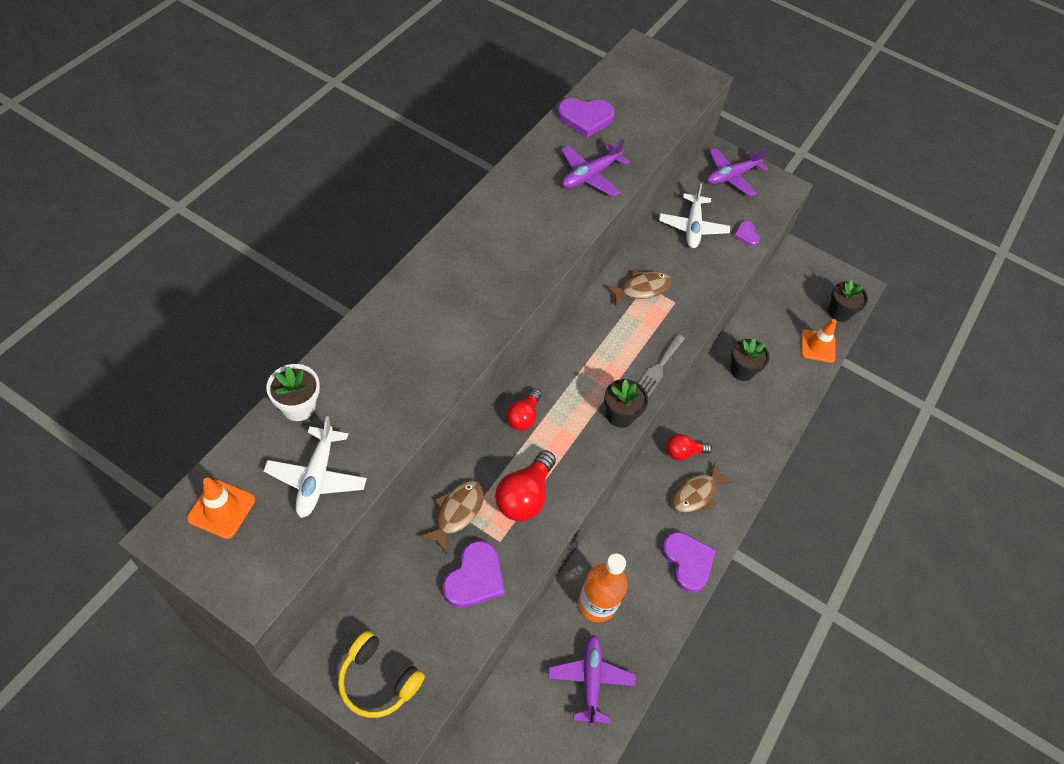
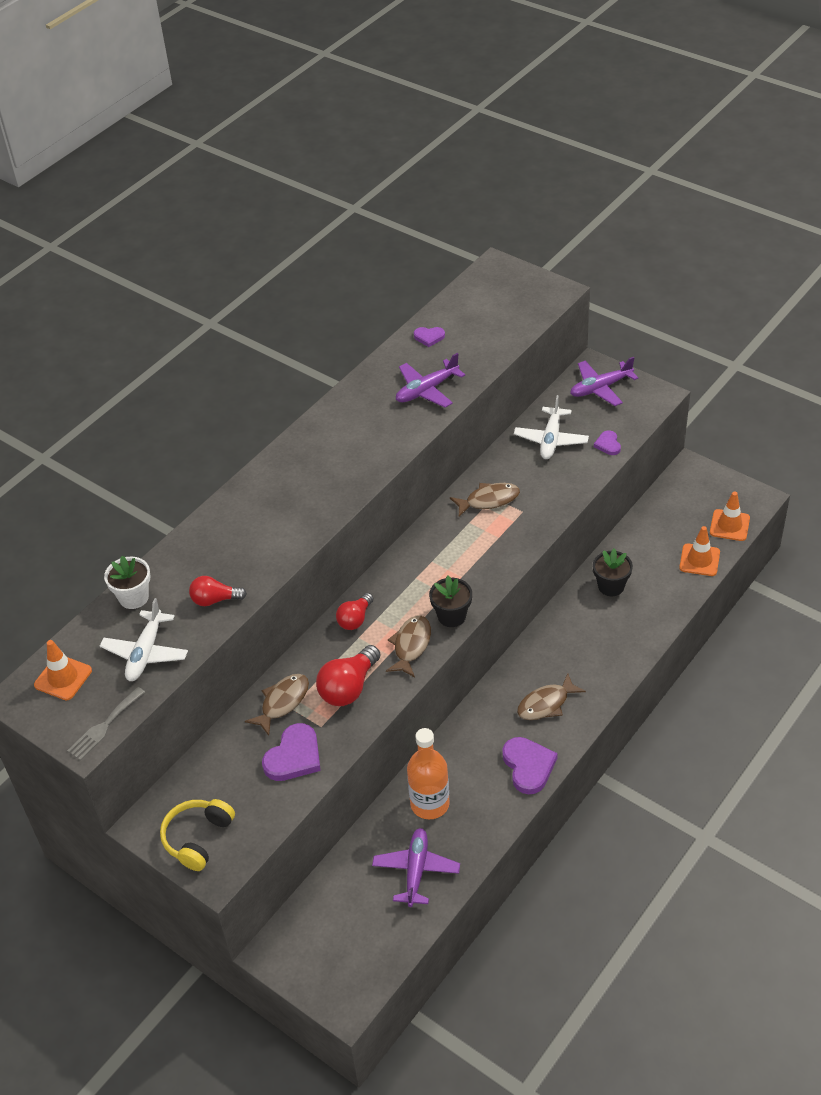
camera: 15 degrees right, 10 degrees down
yellow headphones [338,631,425,718] -> yellow headphones turned 75 degrees clockwise [160,799,235,871]
purple heart [557,98,615,138] -> purple heart [414,327,445,347], size x0.55
grey fork [639,334,685,397] -> grey fork moved to [67,687,145,761]
red light bulb [666,434,712,461] -> red light bulb moved to [189,576,247,606]
black flower pot [828,279,868,322] -> orange traffic cone [710,491,750,541]
none -> brown fish [386,616,431,677]

